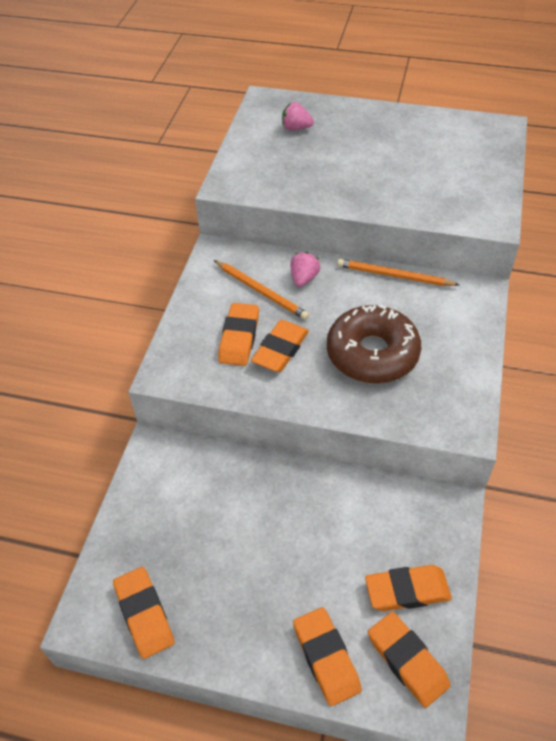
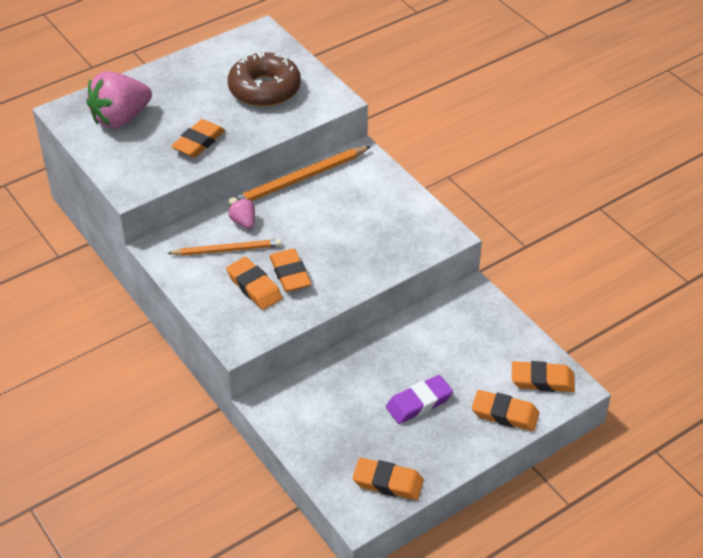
camera: 50 degrees left, 5 degrees down
pink strawberry [282,102,314,131] -> pink strawberry [86,71,152,129], size x2.12
brown donut [327,304,421,384] -> brown donut moved to [228,52,301,107]
orange pencil [337,259,459,286] -> orange pencil [228,146,371,206], size x1.51
orange eraser [365,565,452,611] -> orange eraser moved to [171,119,225,158]
none -> purple eraser [386,375,453,424]

